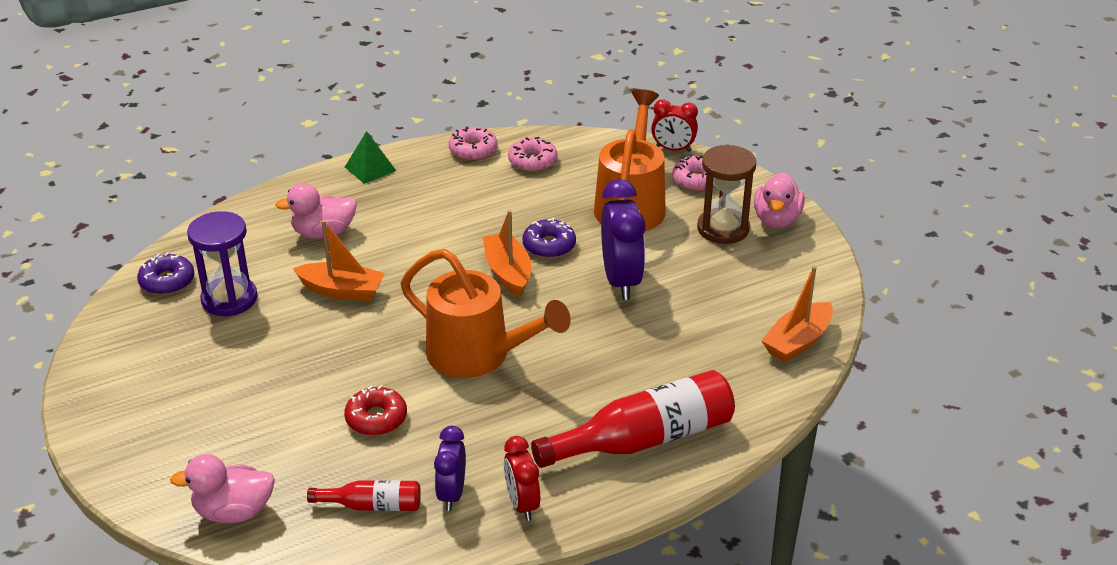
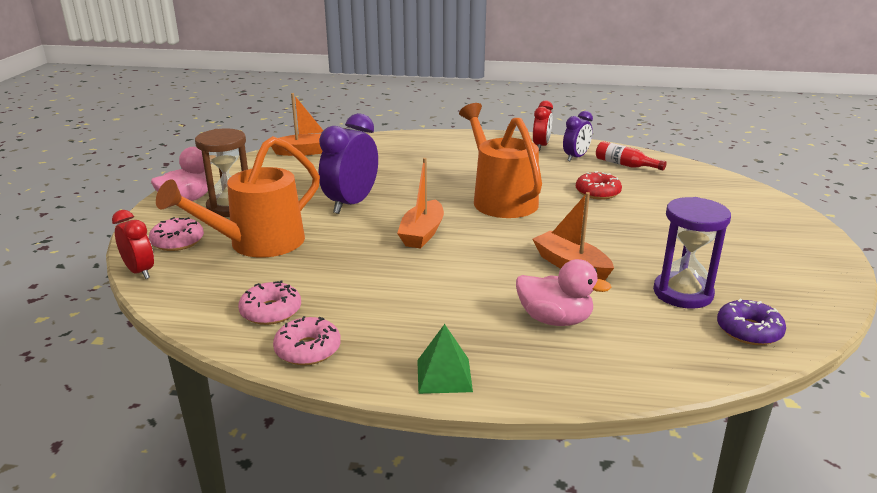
camera: 145 degrees left, 10 degrees down
pink duck [170,454,275,523] -> none
purple donut [523,218,576,258] -> none
red bottle [531,370,735,468] -> none

